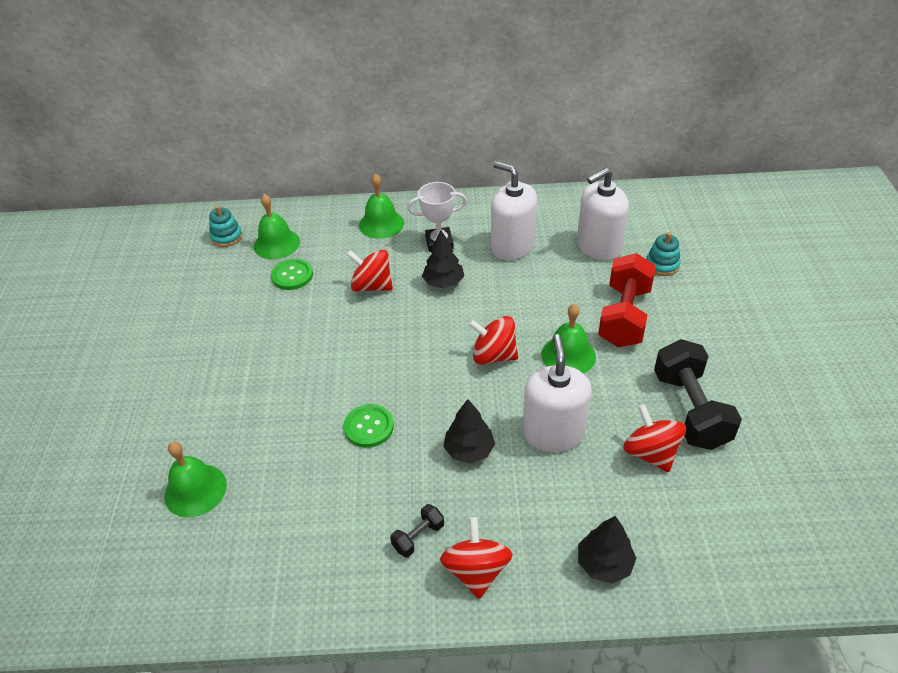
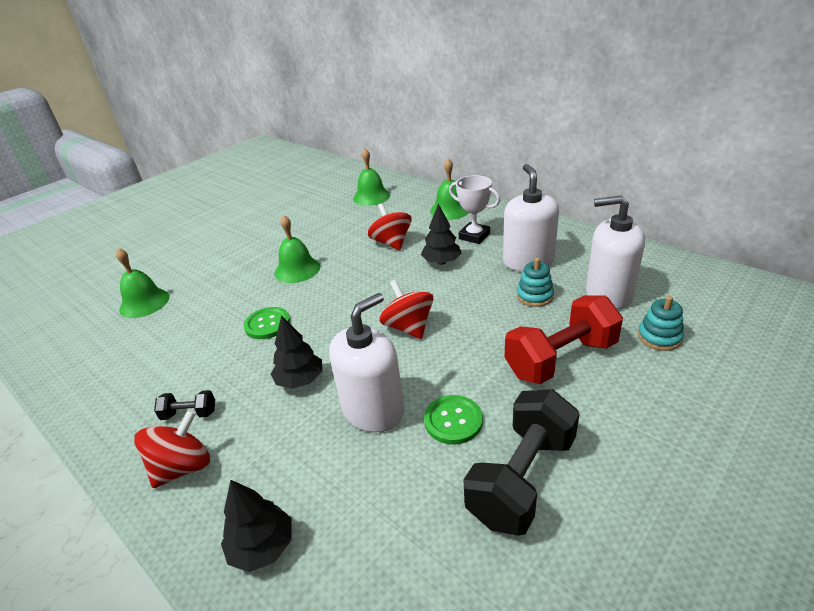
camera: 45 degrees right, 10 degrees down
turquoise stacking toy [209,206,242,247] -> turquoise stacking toy moved to [517,258,554,307]
green button [271,259,313,290] -> green button moved to [424,395,483,445]
green bell [541,304,596,374] -> green bell moved to [275,215,320,283]
red spinning top [623,404,686,472] -> none

